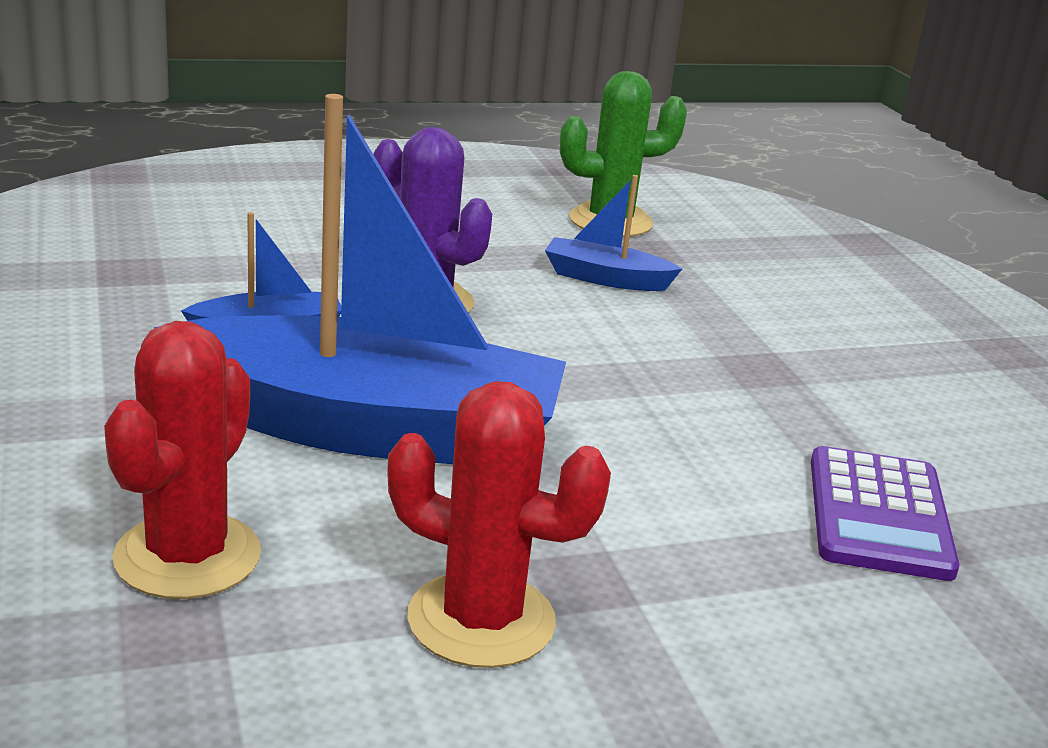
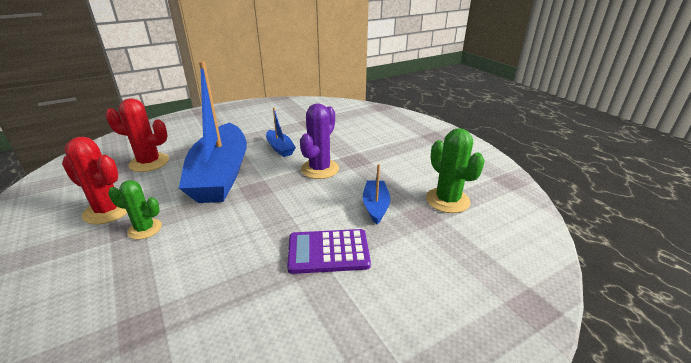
camera: 80 degrees right, 5 degrees up
red cactus [387,381,611,668] -> red cactus turned 75 degrees counterclockwise [62,137,127,224]
purple calculator [811,446,960,581] -> purple calculator moved to [287,229,371,274]
none -> green cactus [108,180,162,239]

